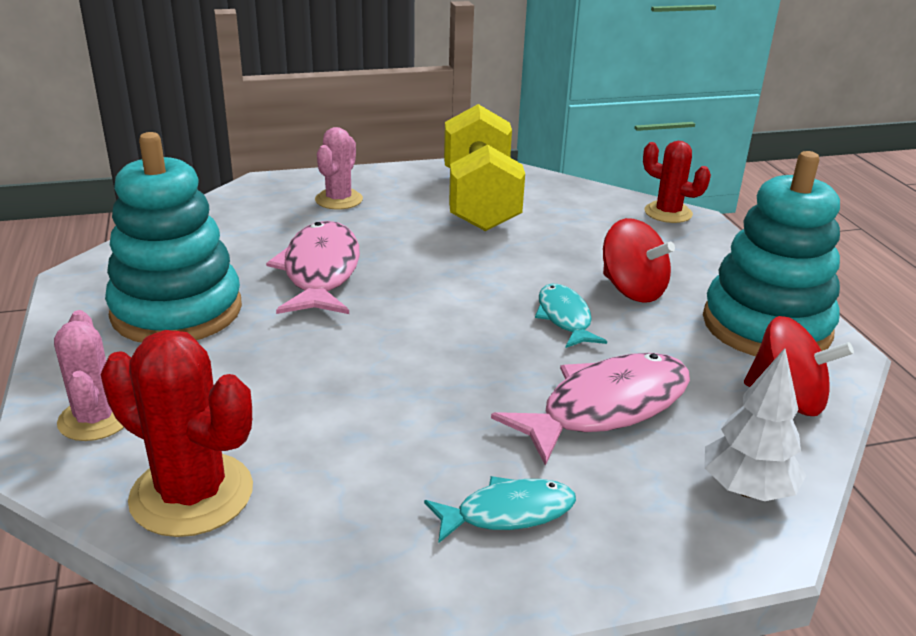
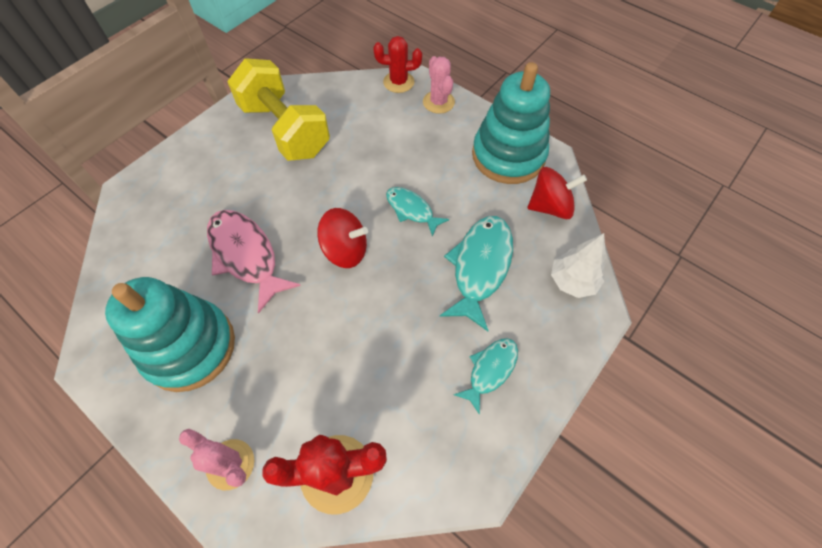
camera: 35 degrees left, 30 degrees up
pink cactus [315,127,363,210] -> pink cactus moved to [423,56,455,114]
pink fish [491,353,690,466] -> turquoise fish [440,216,513,331]
red spinning top [603,218,675,302] -> red spinning top moved to [317,208,368,268]

